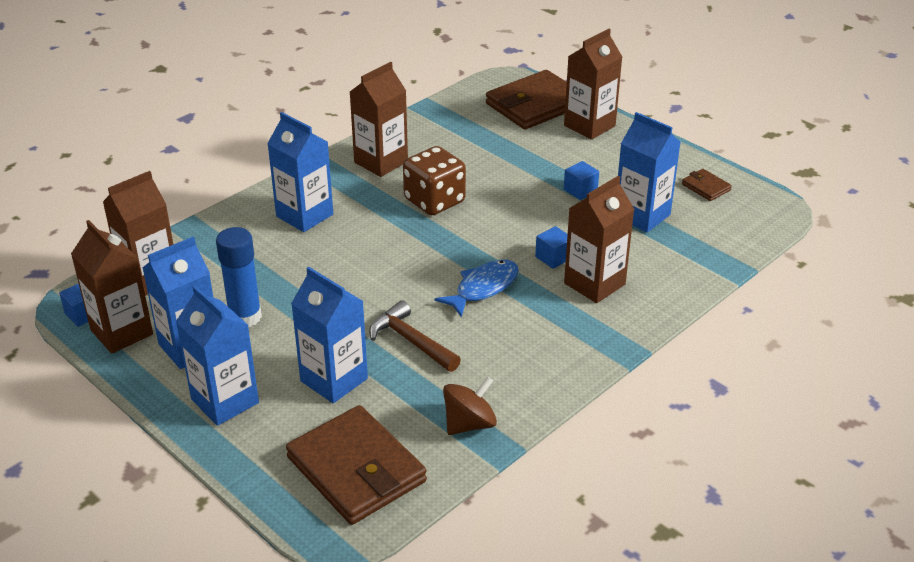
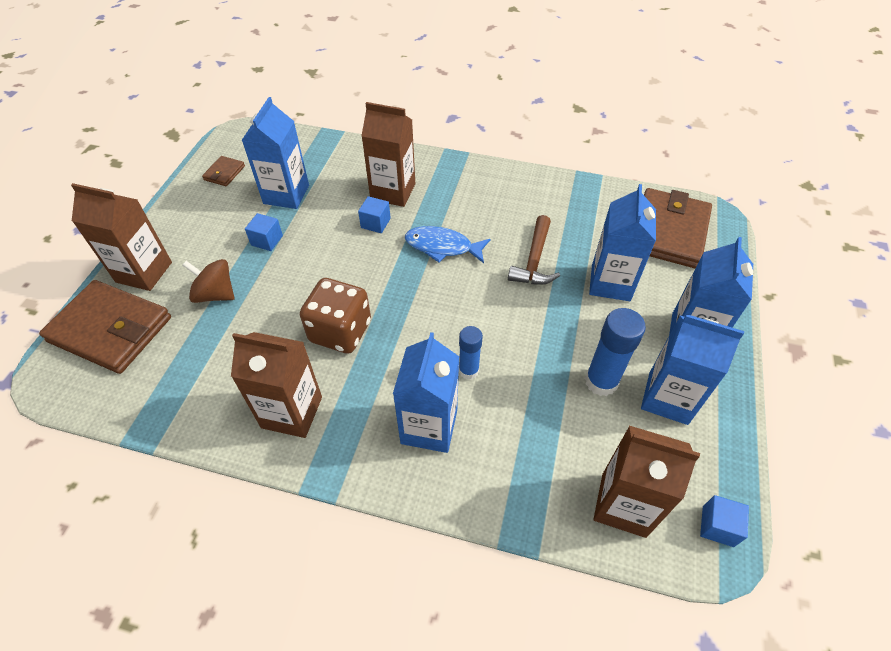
camera: 120 degrees left, 15 degrees up
brown carton [71,220,153,354] -> none
brown spinning top [443,376,497,435] -> brown spinning top moved to [182,259,234,303]
none -> blue glue stick [459,326,483,379]

